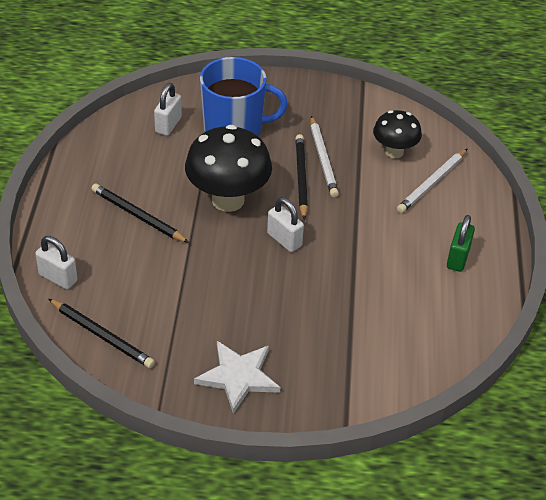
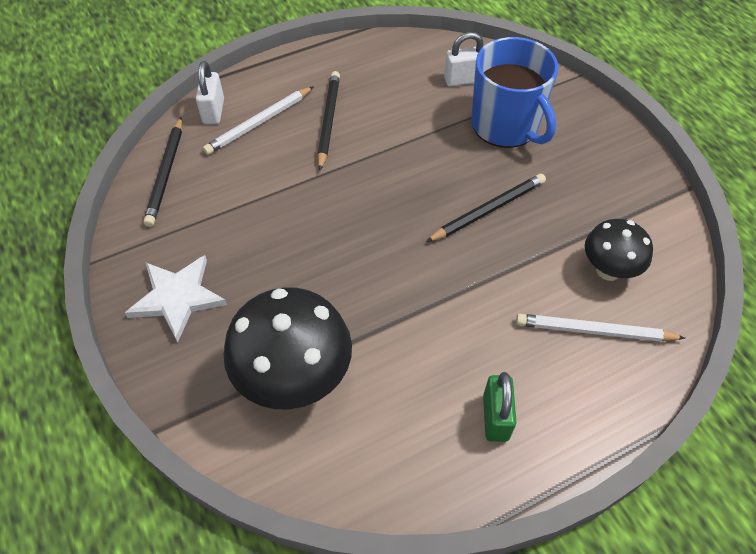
camera: 60 degrees right, 10 degrees up
black mushroom [185,125,272,212] -> black mushroom moved to [224,287,352,410]
white padlock [267,197,304,252] -> none
white pencil [310,116,339,198] -> white pencil moved to [203,86,314,155]
green padlock [447,215,475,272] -> green padlock turned 75 degrees counterclockwise [483,372,516,442]

